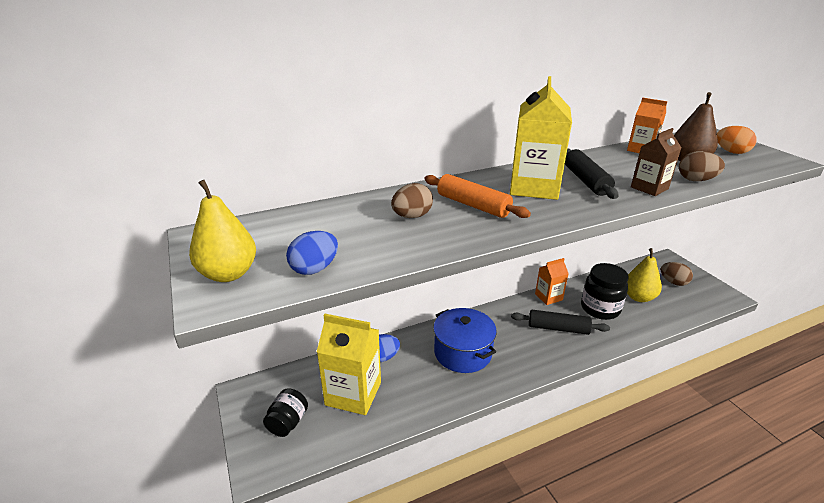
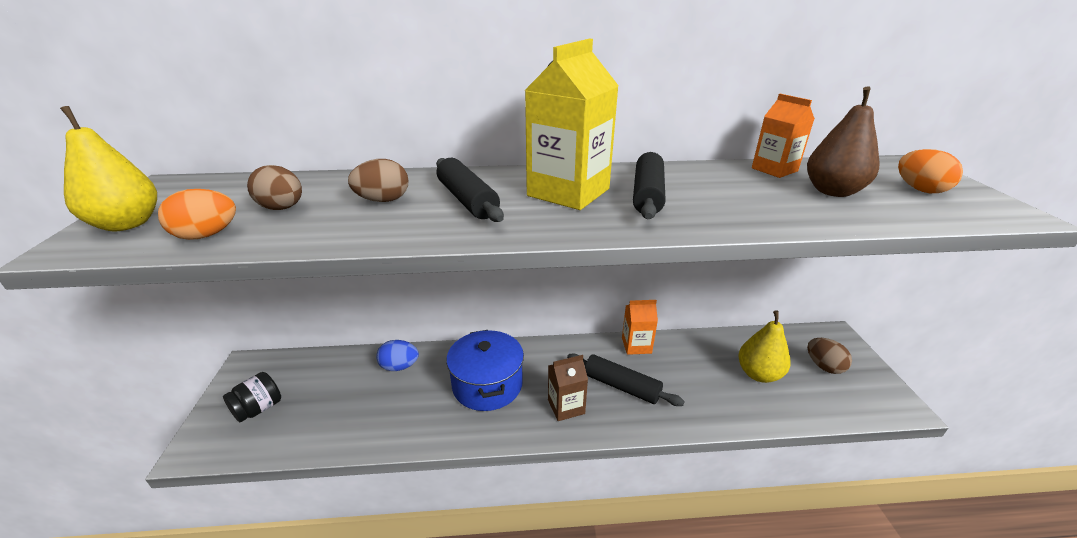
camera: 20 degrees right, 0 degrees up
blue egg [286,231,338,275] -> orange egg [158,189,236,240]
yellow carton [317,314,381,415] -> none
orange rolling pin [424,174,531,218] -> black rolling pin [436,158,504,222]
black jar [581,263,629,320] -> none
brown carton [631,128,682,196] -> brown carton moved to [548,355,588,421]
brown egg [679,151,725,181] -> brown egg moved to [247,165,302,210]

